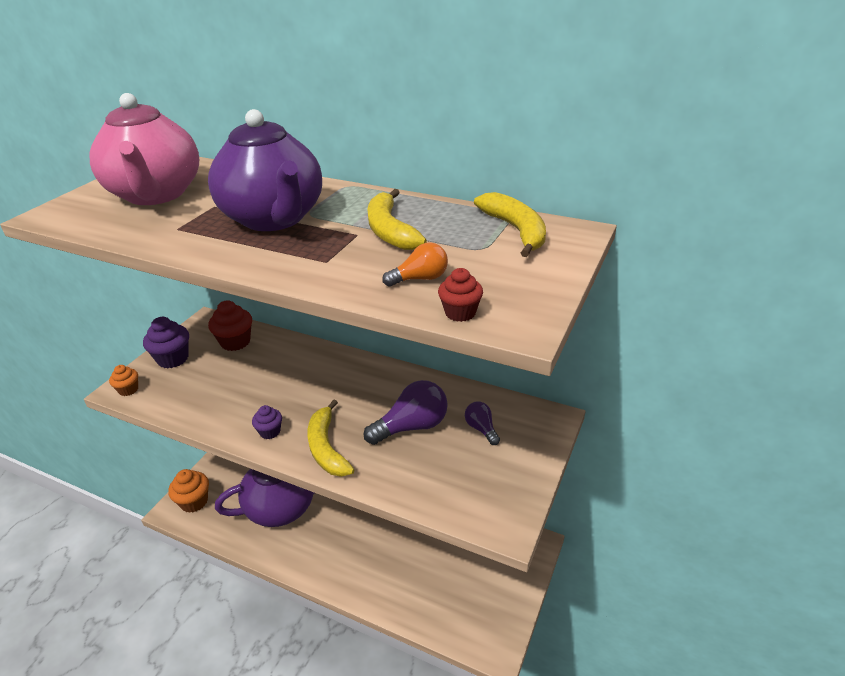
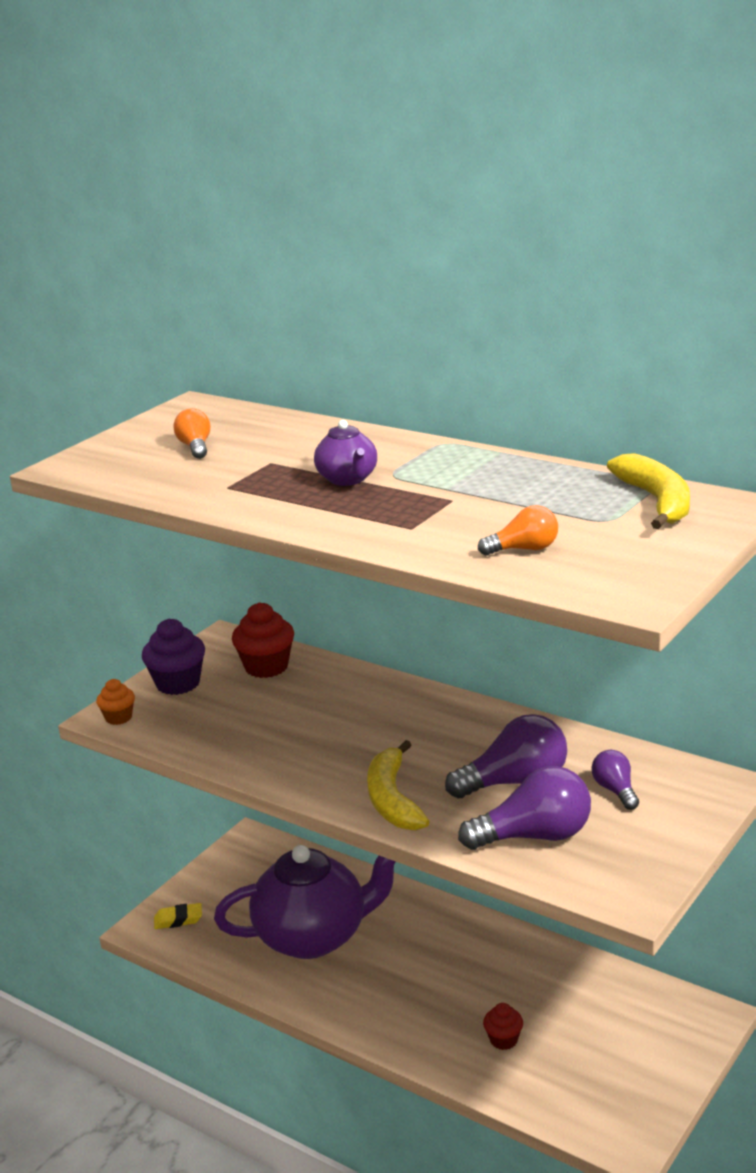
camera: 10 degrees right, 10 degrees down
pink teapot [90,93,199,205] -> orange light bulb [173,408,211,459]
orange cupcake [168,469,209,513] -> yellow eraser [154,903,202,929]
purple teapot [208,109,322,231] -> purple teapot [314,420,377,486], size x0.46
purple cupcake [252,405,282,439] -> none
yellow banana [367,189,427,250] -> none
red cupcake [438,268,483,322] -> red cupcake moved to [483,1003,523,1050]
none -> purple light bulb [458,766,591,850]

